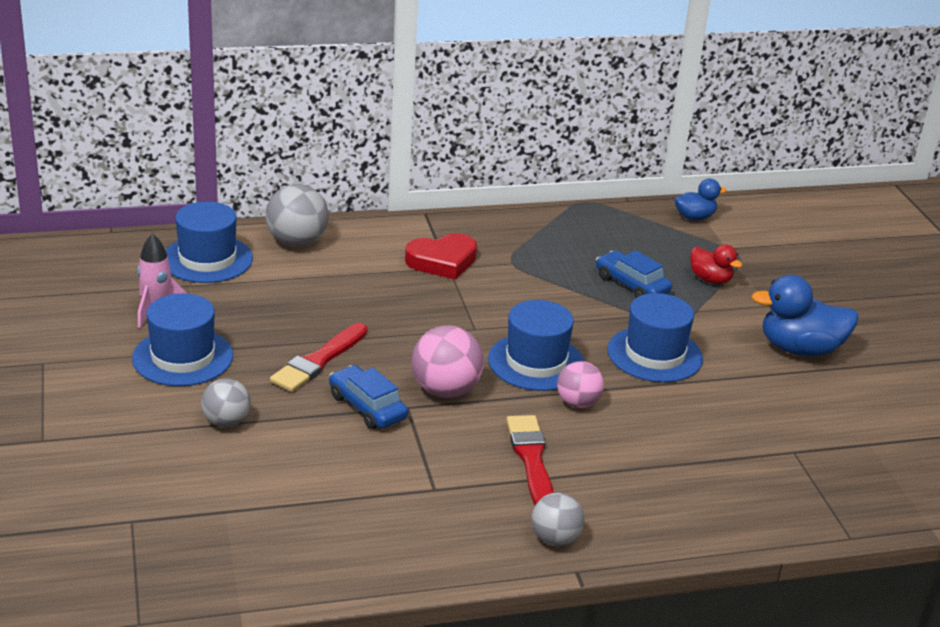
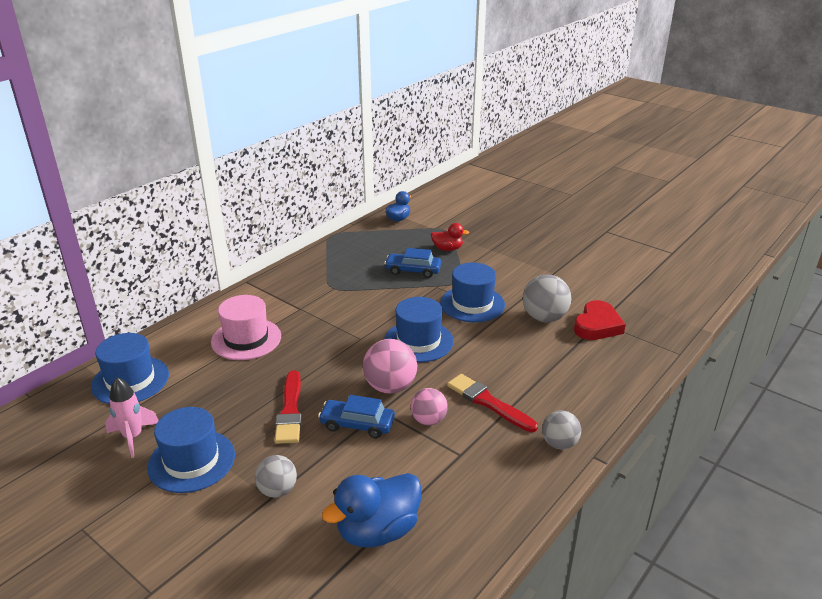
camera: 35 degrees left, 0 degrees up
grey ball [265,184,329,247] -> grey ball moved to [523,274,571,323]
red heart [405,233,477,280] -> red heart moved to [574,300,626,340]
pink ball [557,361,604,408] -> pink ball moved to [411,388,448,426]
blue duck [751,275,859,356] -> blue duck moved to [322,473,422,547]
none -> pink hat [211,295,281,360]

